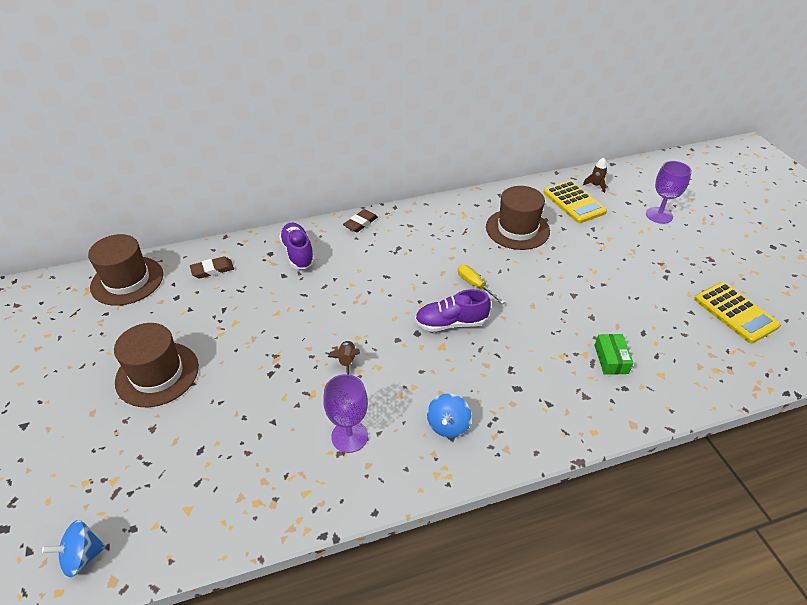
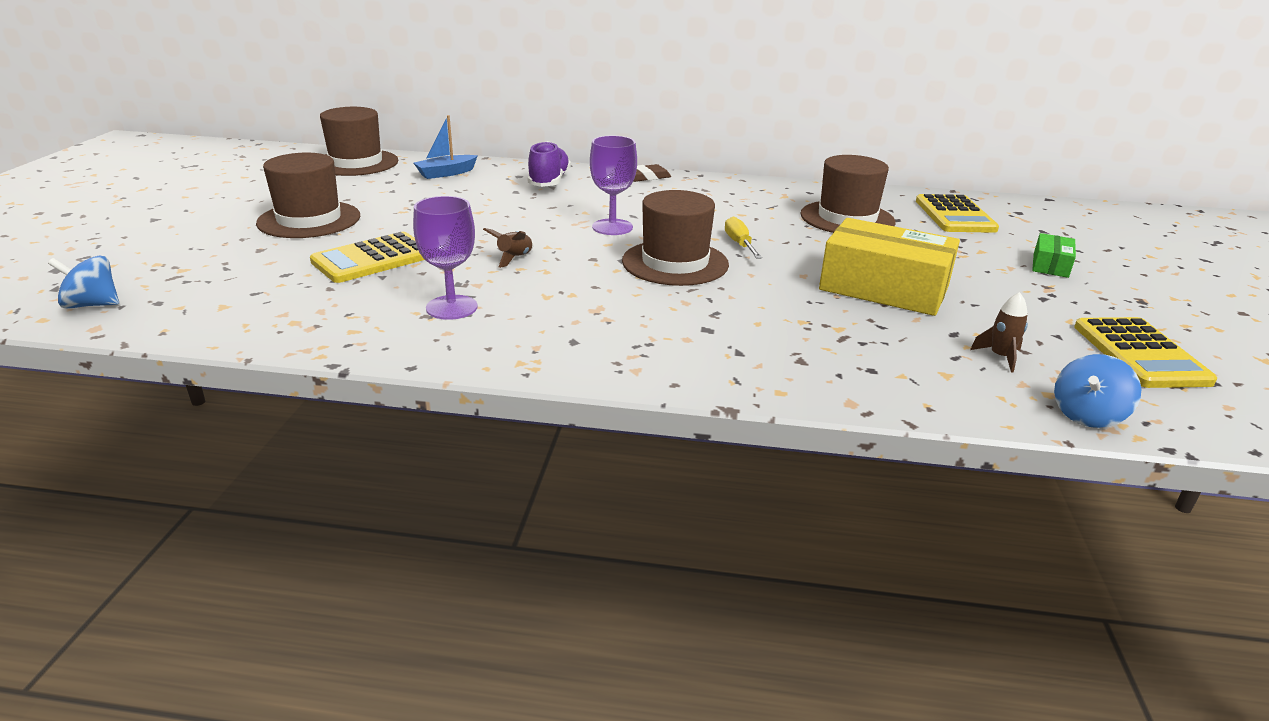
camera: 25 degrees right, 15 degrees down
brown eraser [190,256,234,278] -> blue boat [414,115,478,179]
purple shoe [415,289,491,332] -> brown hat [622,190,729,286]
blue spinning top [427,393,472,438] -> blue spinning top moved to [1054,354,1141,428]
brown rocket [583,157,607,193] -> brown rocket moved to [970,292,1028,373]
green box [594,334,634,375] -> green box moved to [1032,233,1076,278]
purple goblet [646,161,692,224] -> purple goblet moved to [590,136,637,235]
none -> yellow calculator [310,232,425,283]
none -> yellow box [819,218,960,316]

